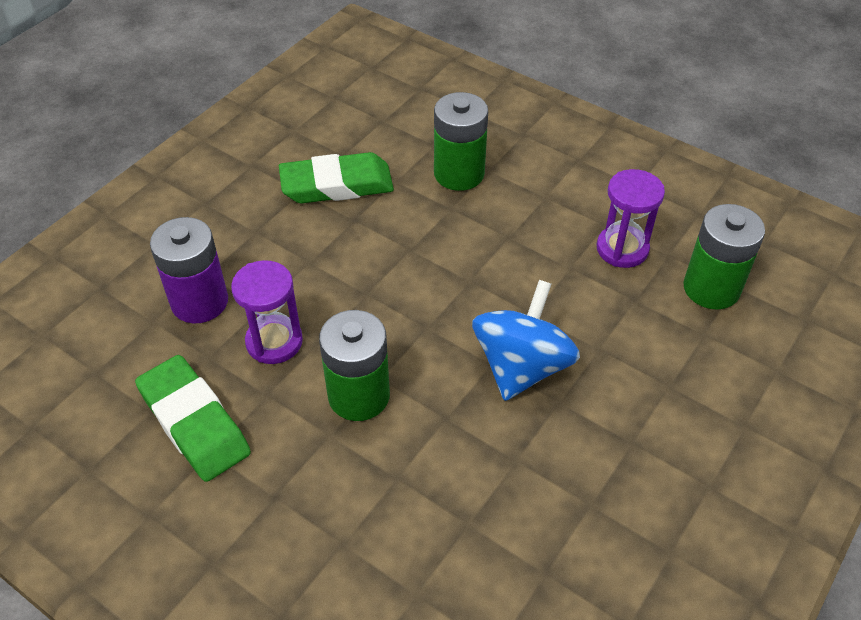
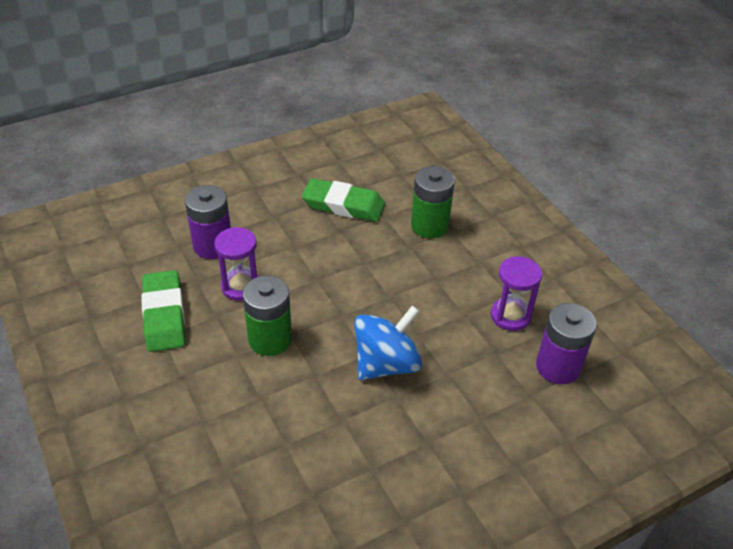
camera: 25 degrees right, 5 degrees down
green battery [683,204,765,310] -> purple battery [536,303,597,384]

